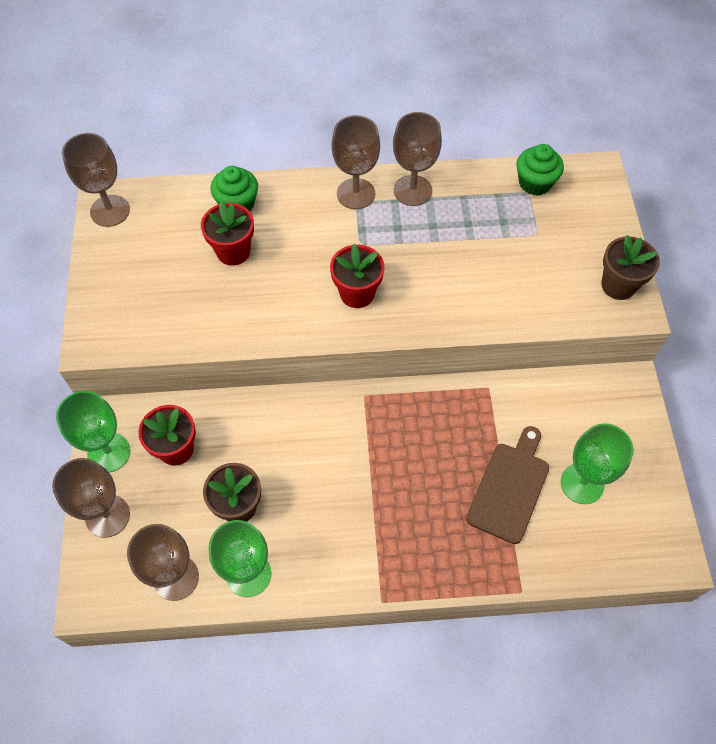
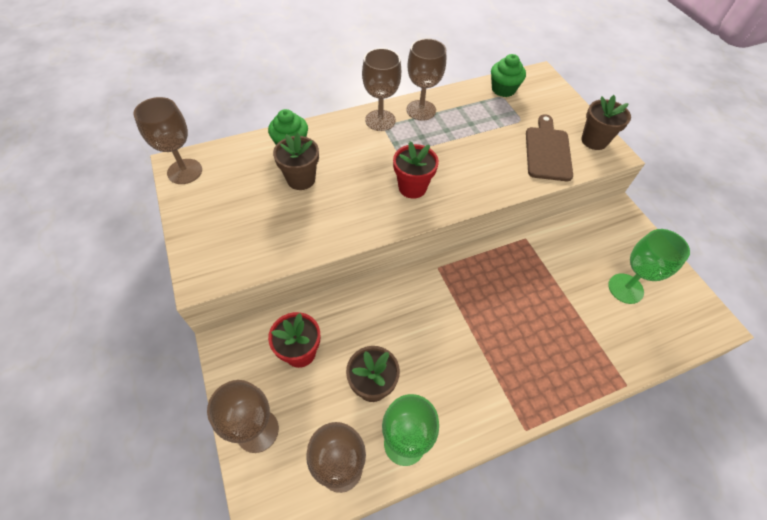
camera: 20 degrees left, 5 degrees down
green goblet [56,391,131,472] -> none
red flower pot [201,201,254,266] -> brown flower pot [273,133,319,190]
brown cutting board [466,426,549,544] -> brown cutting board moved to [526,114,573,181]

